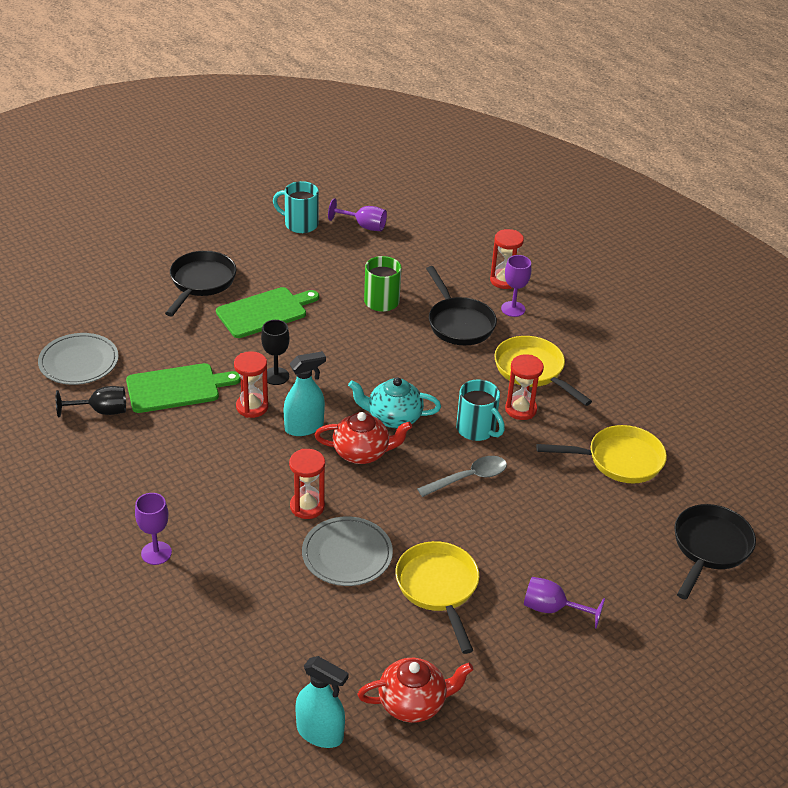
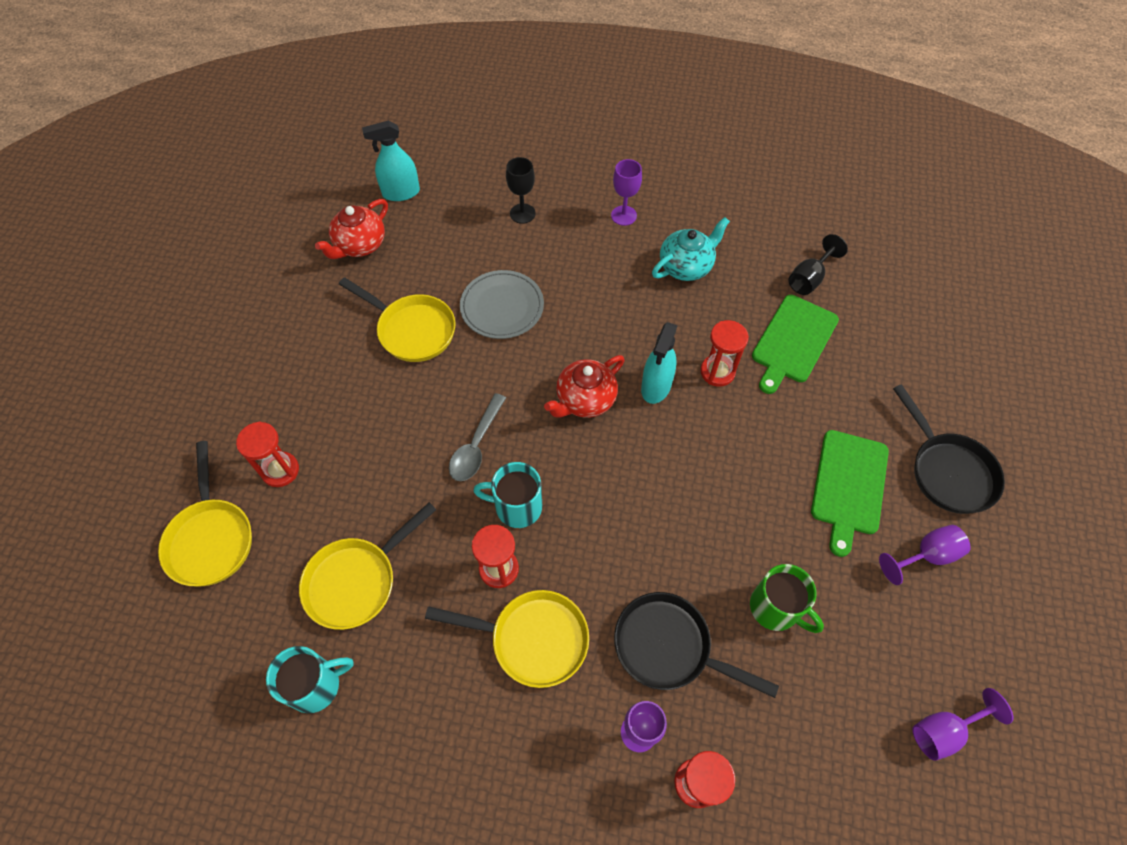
camera: 140 degrees right, 20 degrees up
grey plate [38,333,119,385] -> none
black goblet [261,320,290,385] -> black goblet moved to [506,157,536,224]
turquoise mug [273,181,319,233] -> turquoise mug moved to [266,646,354,713]
red hourglass [289,449,325,519] -> red hourglass moved to [236,421,299,487]
turquoise teapot [348,377,441,428] -> turquoise teapot moved to [652,217,730,281]
purple goblet [524,577,605,629] -> purple goblet moved to [879,525,971,585]
black pan [674,504,756,600] -> yellow pan [158,441,252,586]

